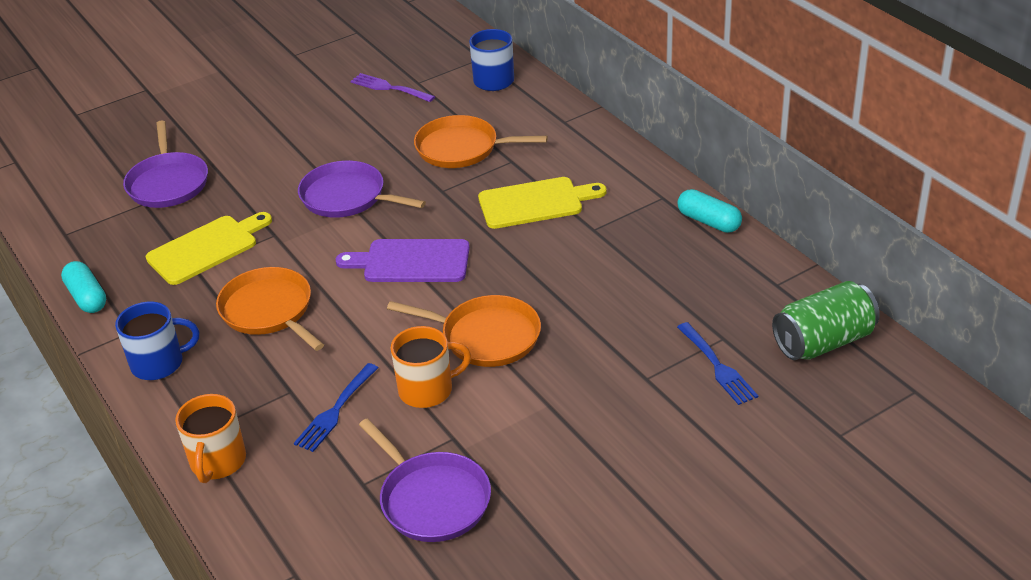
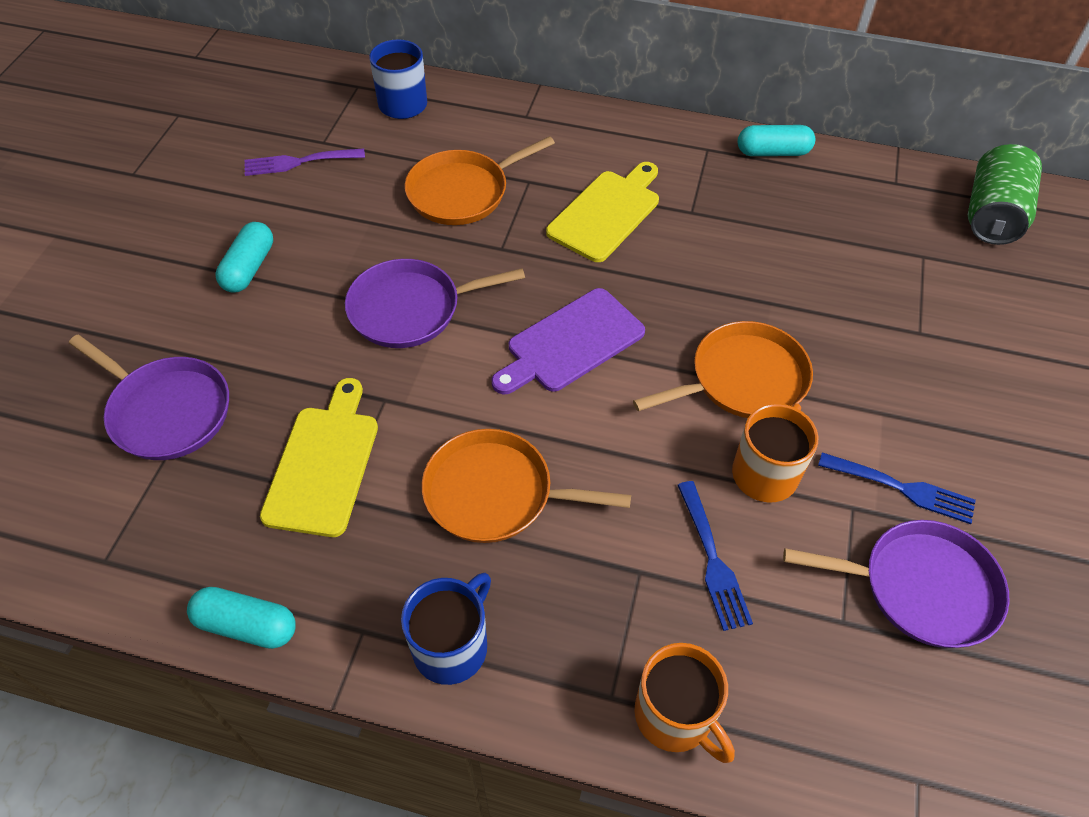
camera: 45 degrees left, 15 degrees up
blue fork [677,322,758,405] -> blue fork moved to [818,452,976,524]
none -> turquoise capsule [216,222,273,292]

